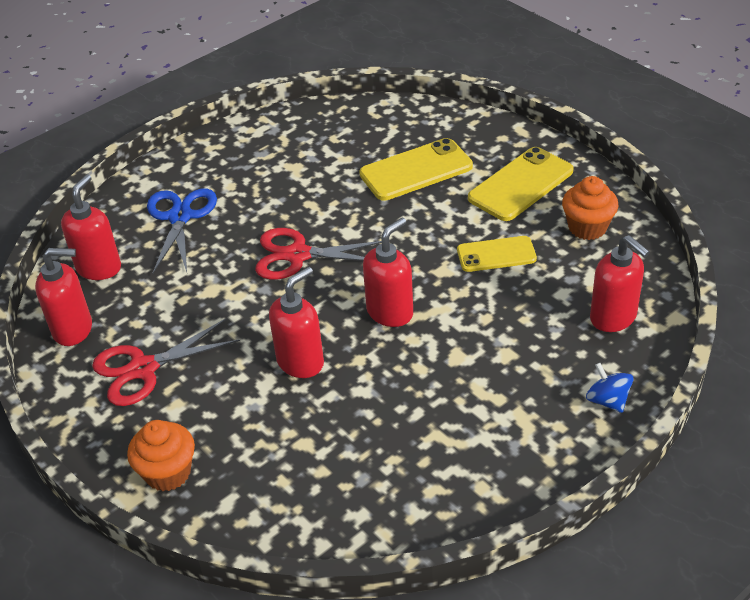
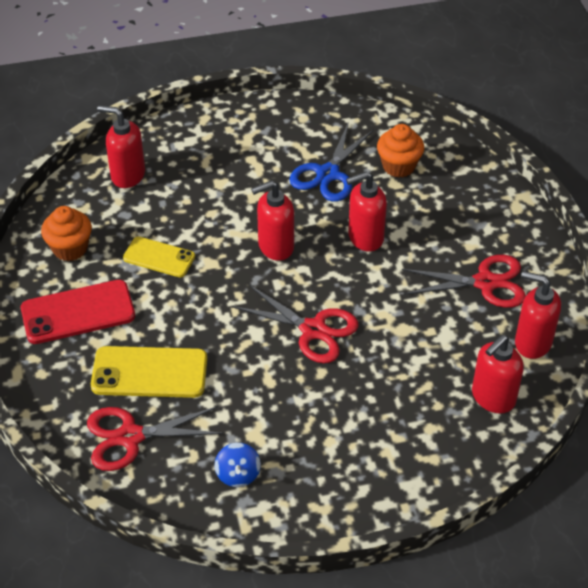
camera: 155 degrees left, 5 degrees up
orange cupcake [127,420,195,491] -> orange cupcake moved to [377,124,424,177]
blue scissors [147,188,217,273] -> blue scissors moved to [289,124,374,202]
yellow phone [468,147,574,221] -> red phone [21,280,135,344]
blue spinning top [586,363,634,413] -> blue spinning top moved to [214,443,261,487]
red soap dispenser [590,235,650,332] -> red soap dispenser turned 60 degrees counterclockwise [97,105,145,188]
none -> red scissors [87,406,223,471]

